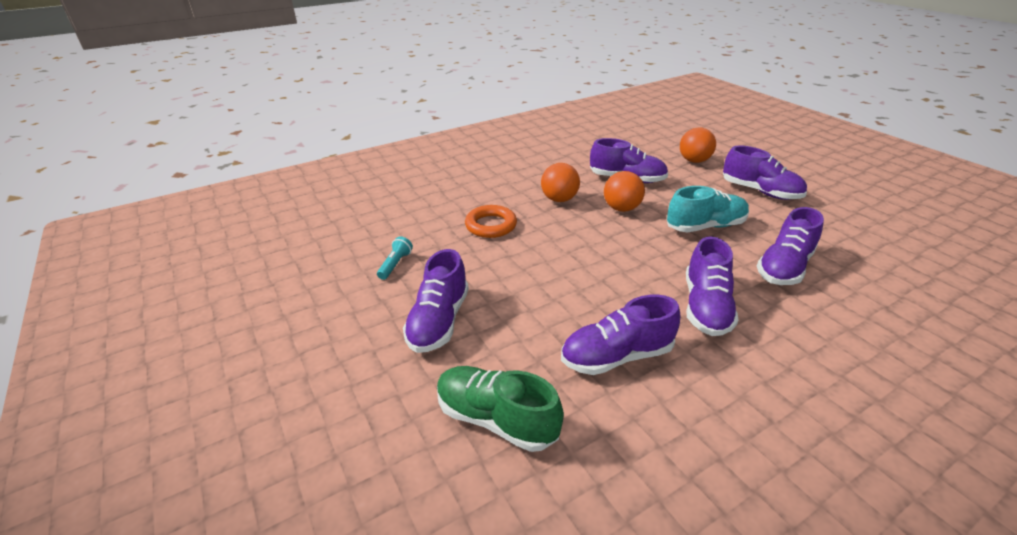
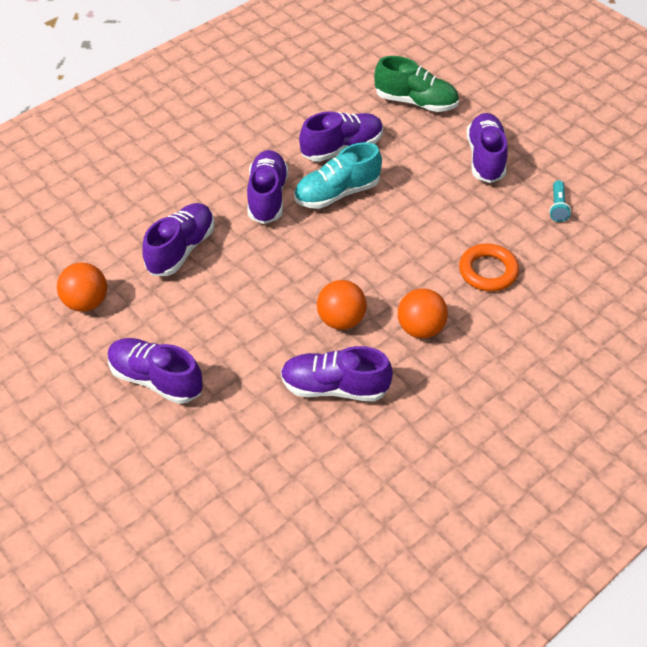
camera: 170 degrees right, 15 degrees up
turquoise shoe [667,186,749,232] -> turquoise shoe moved to [294,142,382,209]
orange ball [680,128,716,163] -> orange ball moved to [57,263,107,312]

